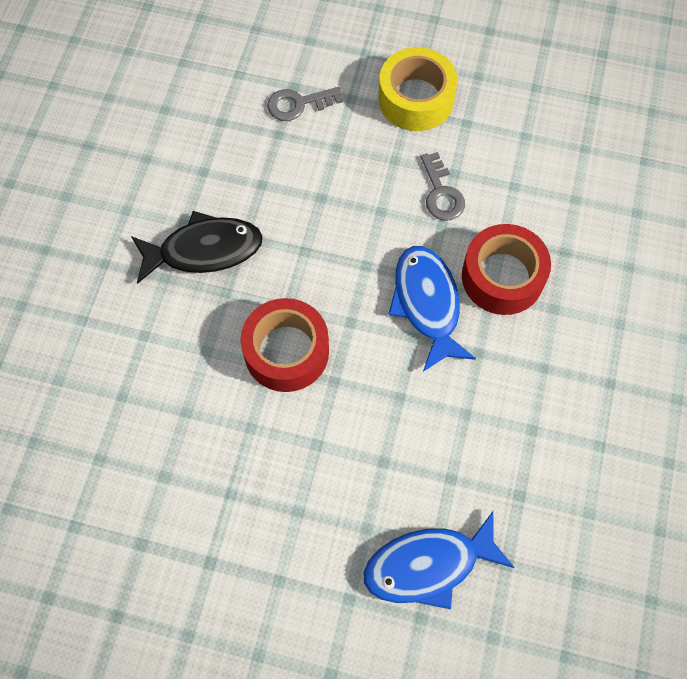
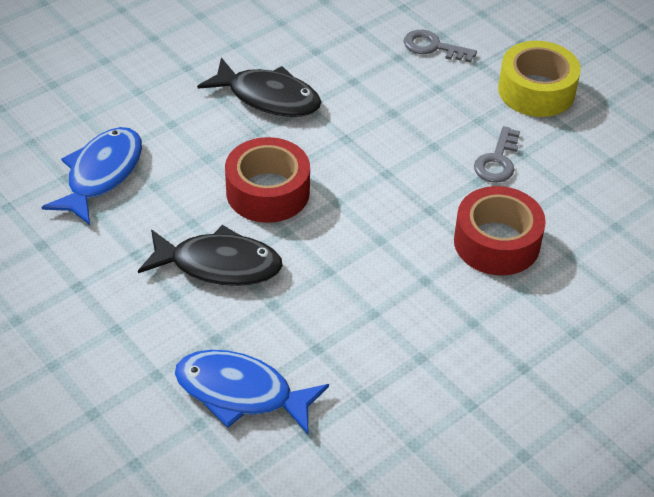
camera: 35 degrees right, 20 degrees down
blue fish [388,246,476,372] -> blue fish moved to [42,127,142,225]
none -> black fish [138,225,283,286]

